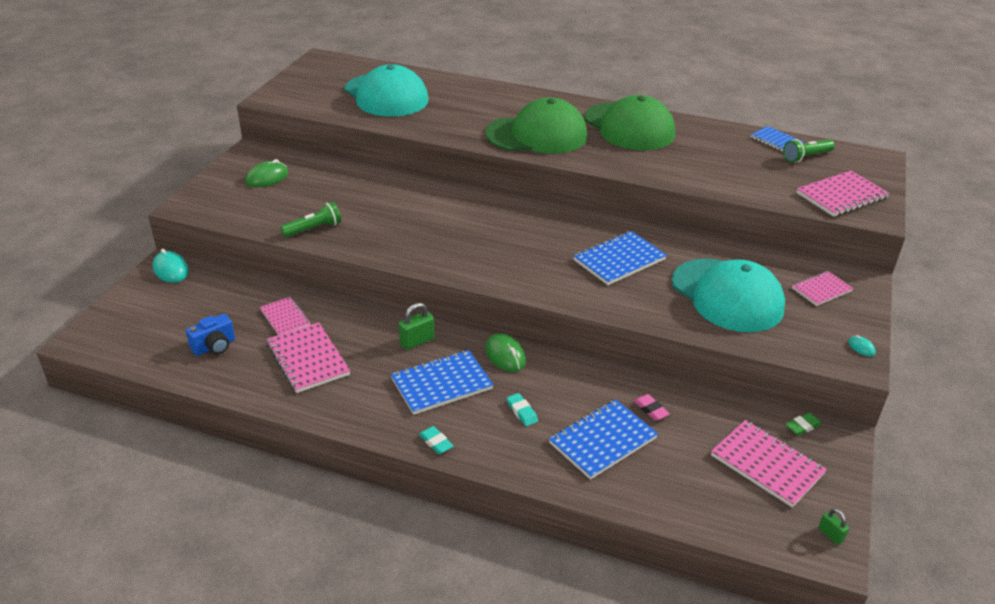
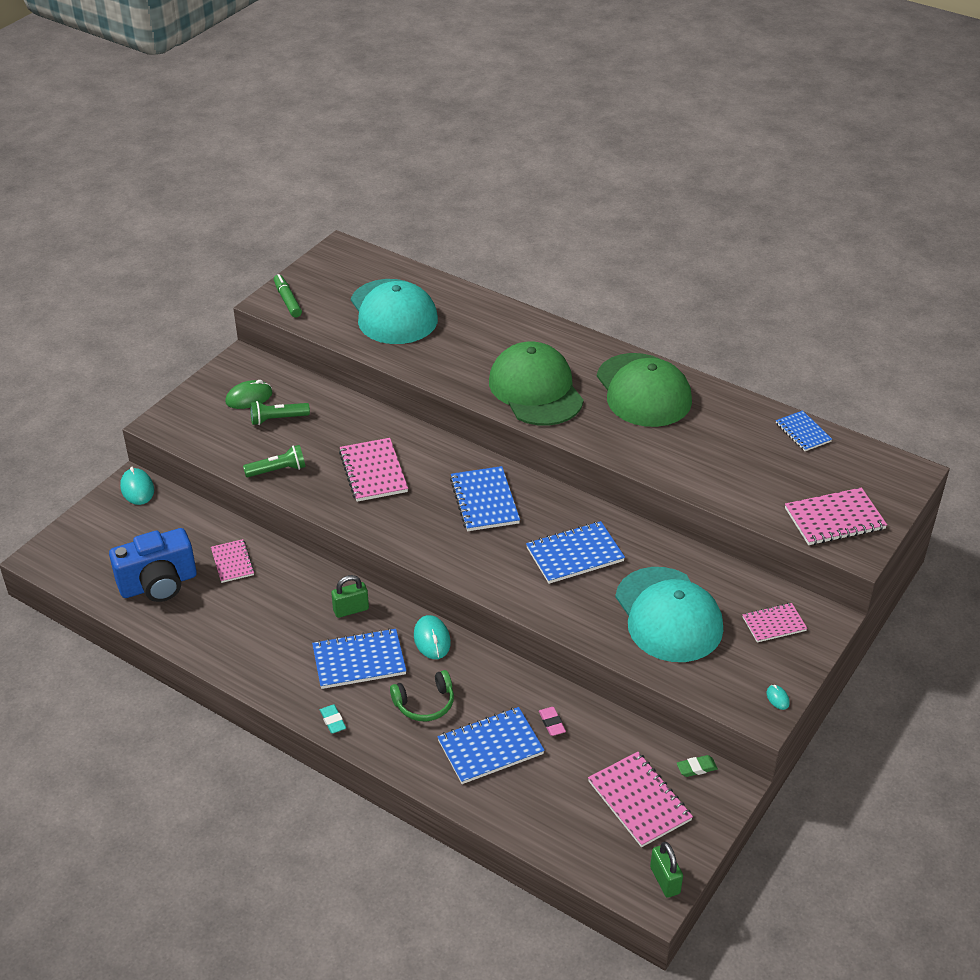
camera: 15 degrees right, 5 degrees up
blue camera [186,314,235,356] -> blue camera [109,528,197,602], size x1.84
pink notebook [267,322,350,393] -> pink notebook moved to [339,438,408,502]
green cap [485,97,587,154] -> green cap turned 120 degrees counterclockwise [489,342,584,426]
green mouse [485,333,526,372] -> turquoise mouse [414,615,451,659]
turquoise eraser [507,393,538,426] -> green headphones [390,670,454,721]
green flashlight [783,139,835,163] -> green flashlight moved to [250,401,310,425]
green padlock [818,508,849,545] -> green padlock [650,842,683,898], size x1.62
none -> green marker [274,274,302,318]
none -> blue notebook [450,466,520,531]

